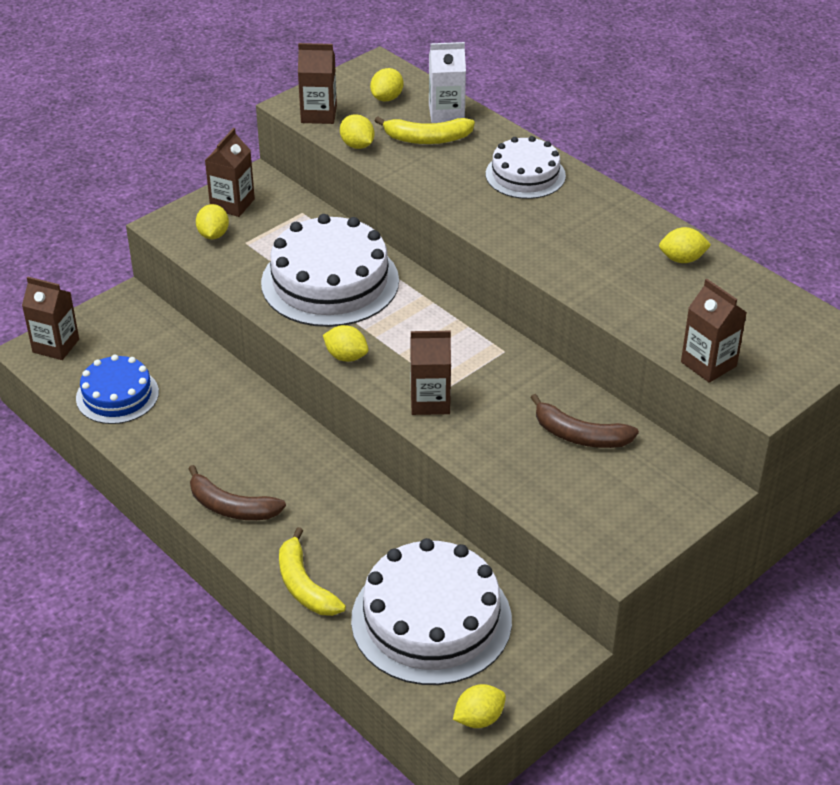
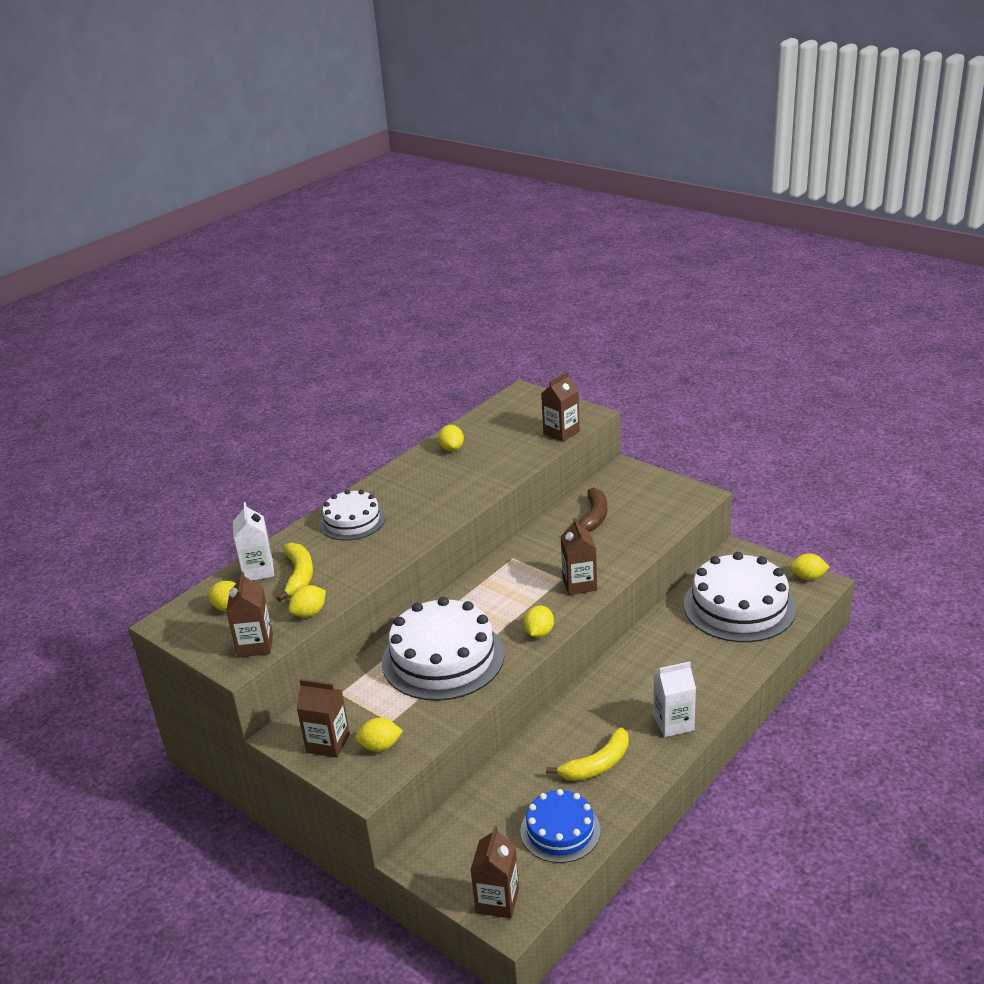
camera: 95 degrees left, 10 degrees down
brown banana [188,465,286,520] -> white carton [653,661,696,737]
yellow banana [279,527,346,616] -> yellow banana moved to [546,727,629,781]
yellow lemon [453,684,506,728] -> yellow lemon turned 45 degrees counterclockwise [790,553,829,580]

